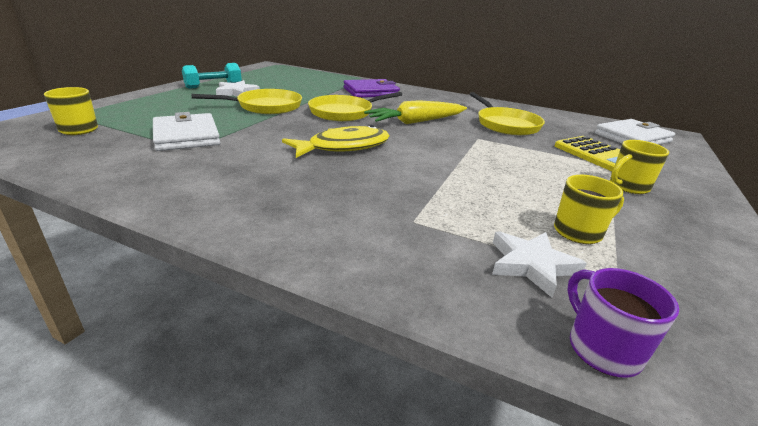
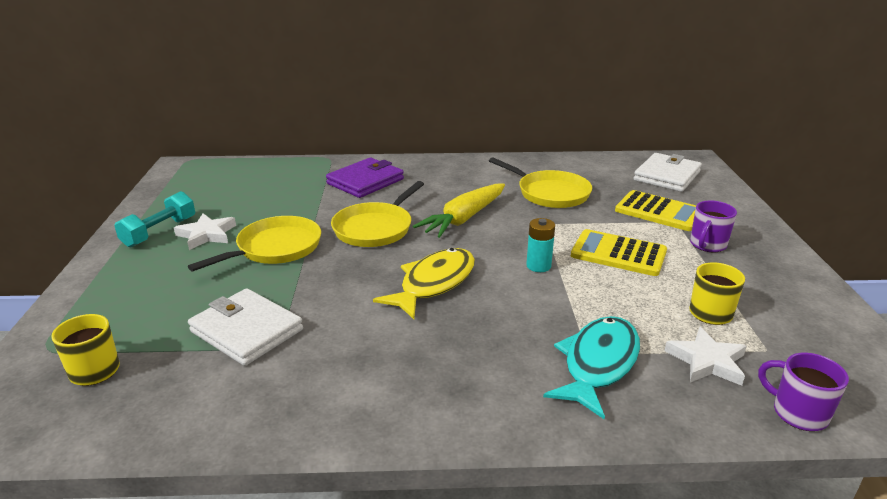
camera: 25 degrees left, 0 degrees up
yellow mug [610,140,669,194] -> purple mug [690,200,737,252]
none -> turquoise battery [526,218,555,272]
none -> turquoise fish [543,316,640,419]
none -> yellow calculator [571,229,667,276]

